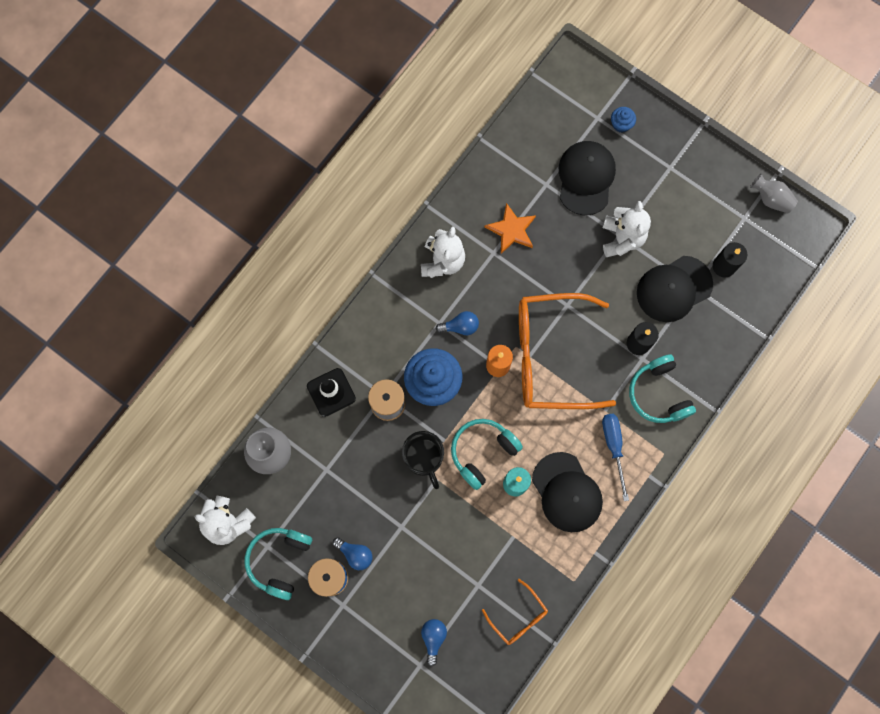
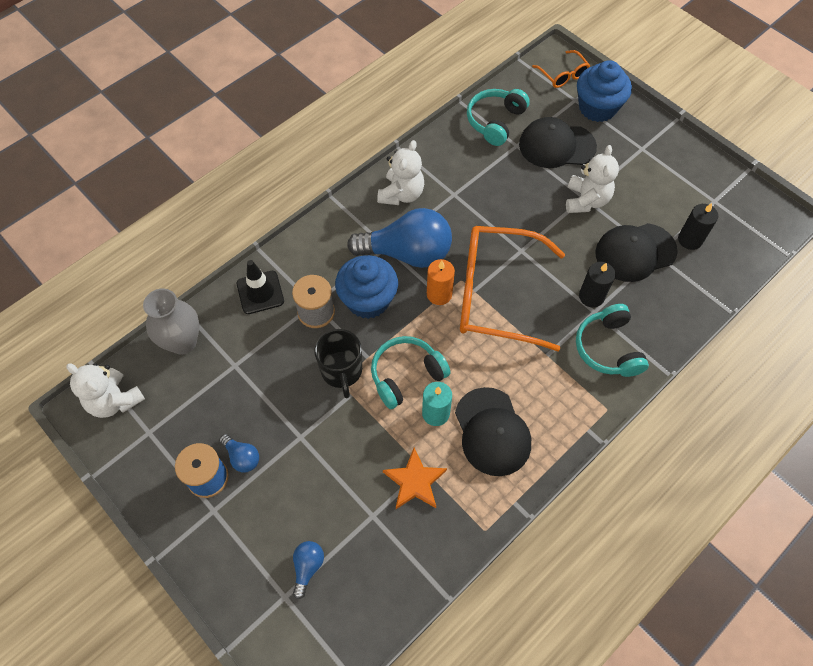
camera: 10 degrees right, 15 degrees down
turquoise headphones [245,528,312,600] -> turquoise headphones moved to [467,89,530,146]
blue light bulb [436,311,479,335] -> blue light bulb [347,208,452,268], size x2.29
orange glasses [482,579,548,645] -> orange glasses moved to [532,50,590,88]
orange star [485,203,536,254] -> orange star moved to [383,448,447,509]
black cap [559,141,616,215] -> black cap turned 105 degrees counterclockwise [519,117,597,168]
blue screwdriver [602,414,629,501] -> none
blue cupcake [611,107,636,132] -> blue cupcake [577,60,632,122], size x2.16
grey vase [750,173,798,213] -> none

